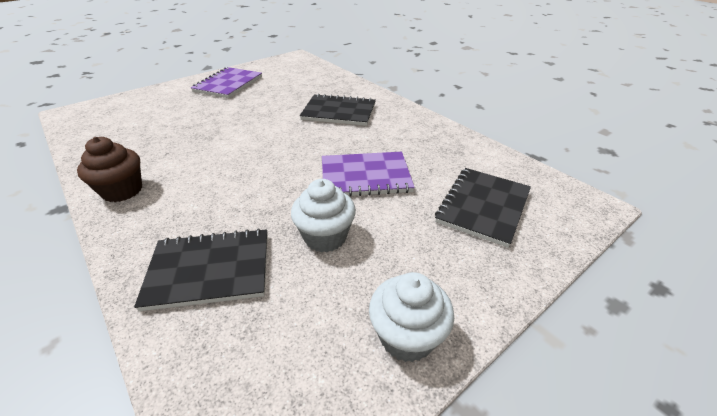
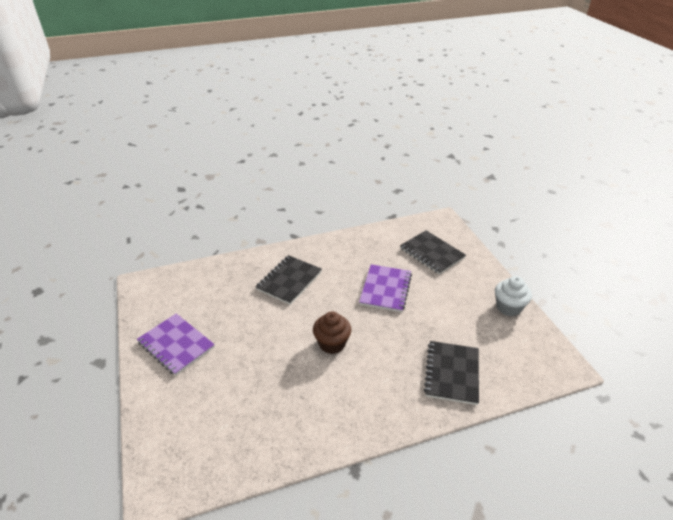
camera: 70 degrees left, 0 degrees up
brown cupcake [77,137,142,202] -> brown cupcake moved to [313,312,351,354]
white cupcake [291,179,356,253] -> none

